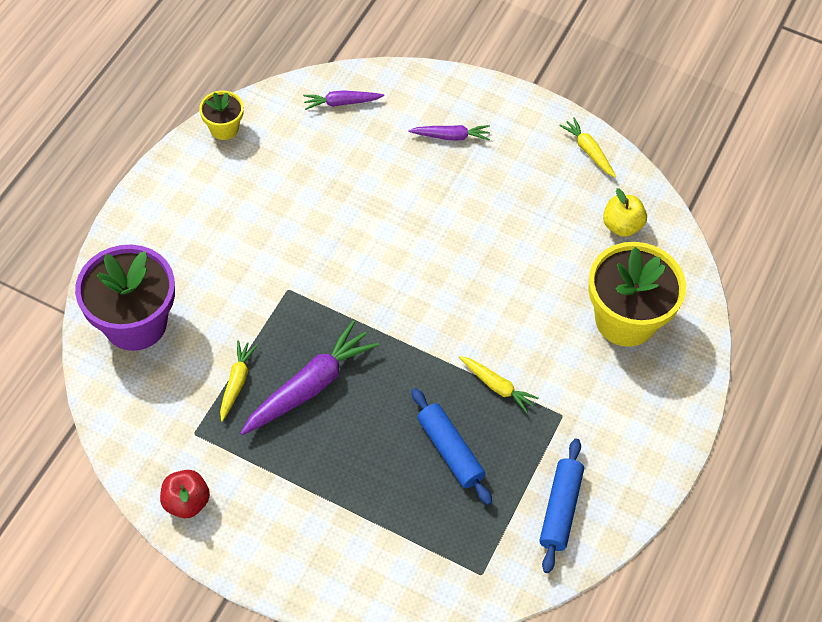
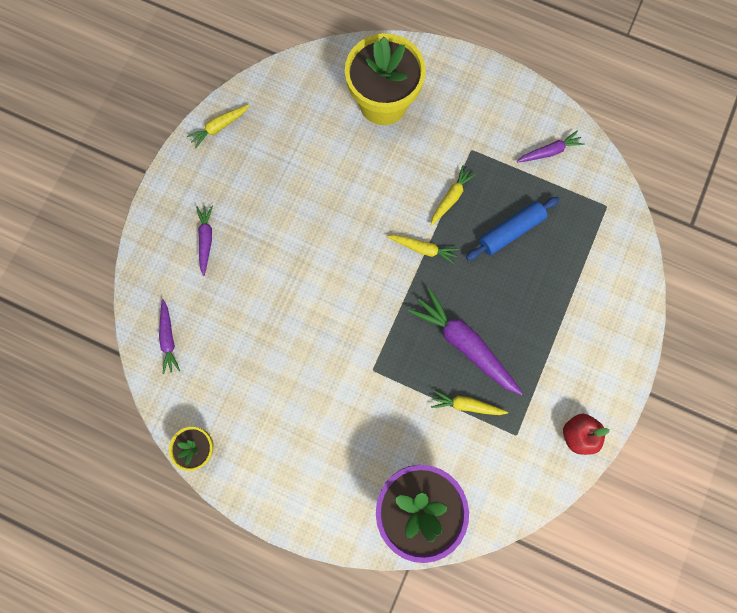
camera: 90 degrees left, 20 degrees up
blue rolling pin [539,439,584,573] -> purple carrot [517,130,584,163]
yellow apple [603,188,647,237] -> none
none -> yellow carrot [387,235,459,264]

